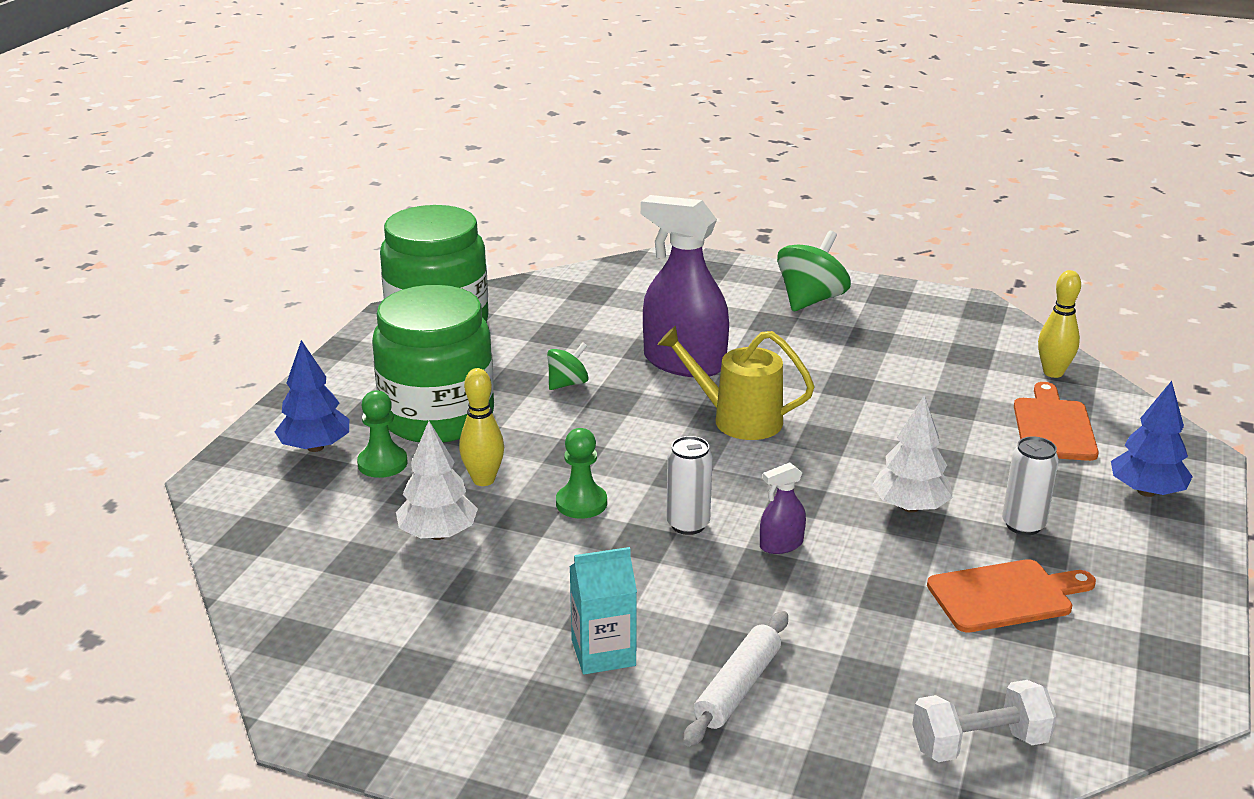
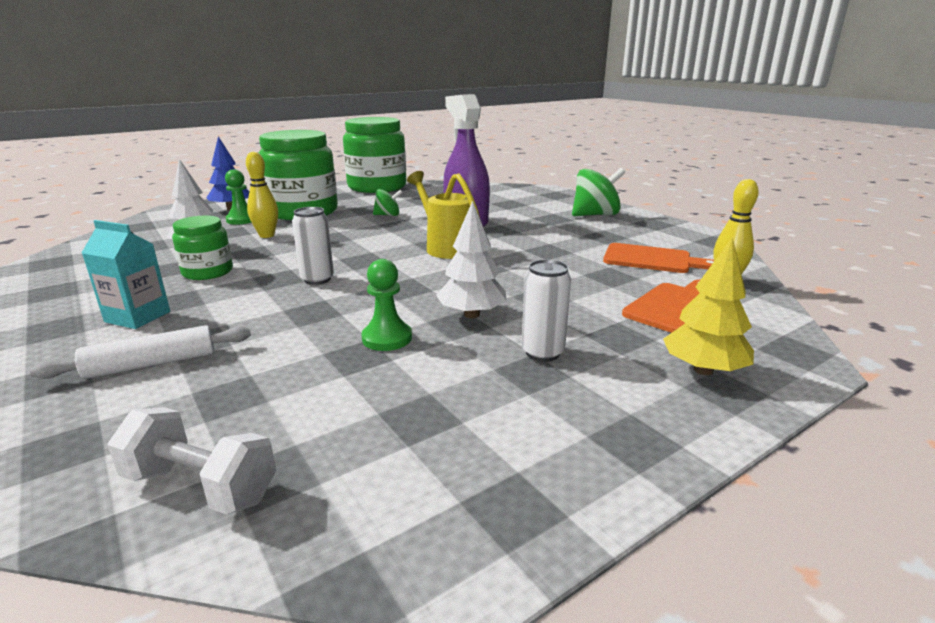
camera: 35 degrees right, 5 degrees down
green pawn [556,428,607,519] -> green pawn moved to [361,259,412,351]
purple spray bottle [760,463,806,554] -> none
orange cutting board [927,559,1096,633] -> orange cutting board moved to [603,243,714,273]
blue tree [1111,381,1193,497] -> yellow tree [663,237,754,375]
none -> green jar [172,216,233,280]

